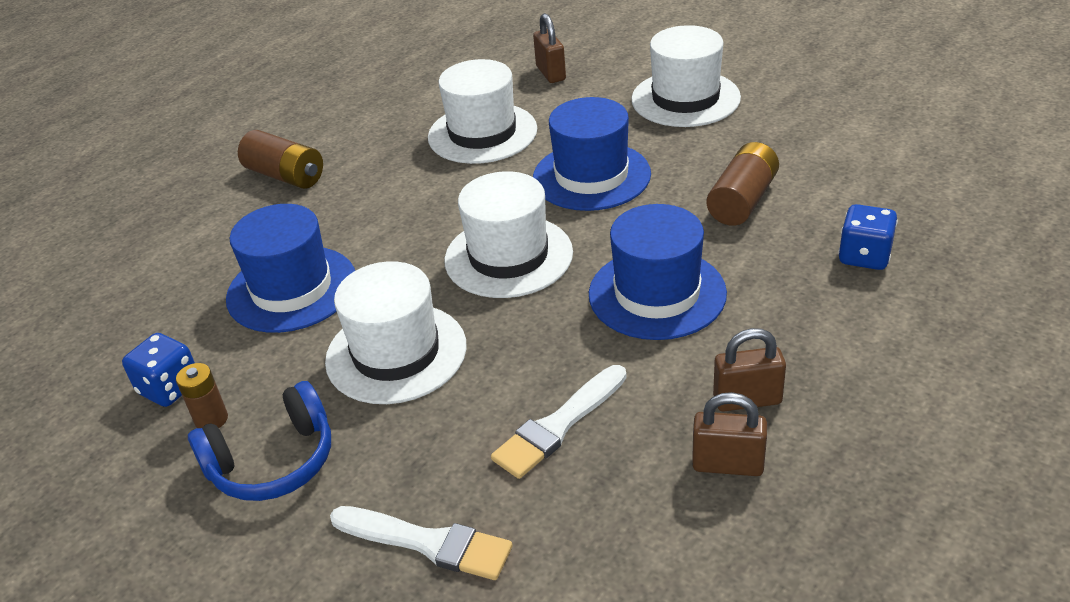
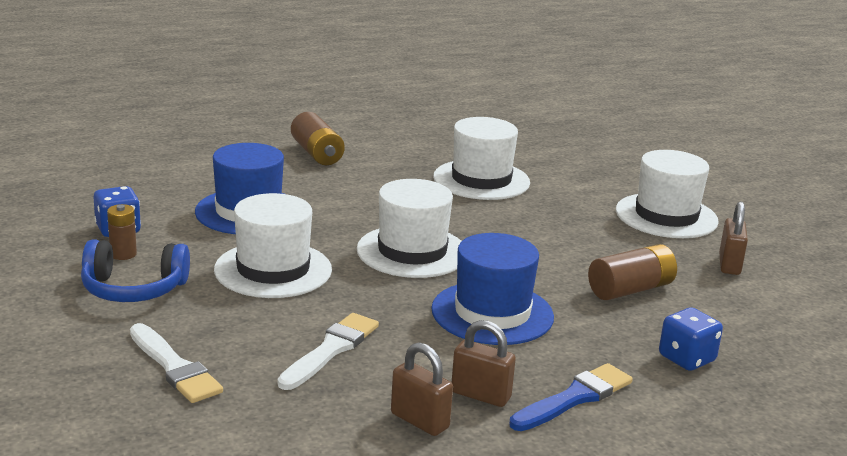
camera: 25 degrees right, 15 degrees down
white brush [491,365,627,479] -> white brush turned 135 degrees clockwise [277,313,379,390]
brown padlock [533,13,566,83] -> brown padlock moved to [719,201,748,275]
blue hat [533,97,651,211] -> none
none -> blue brush [509,363,633,431]

